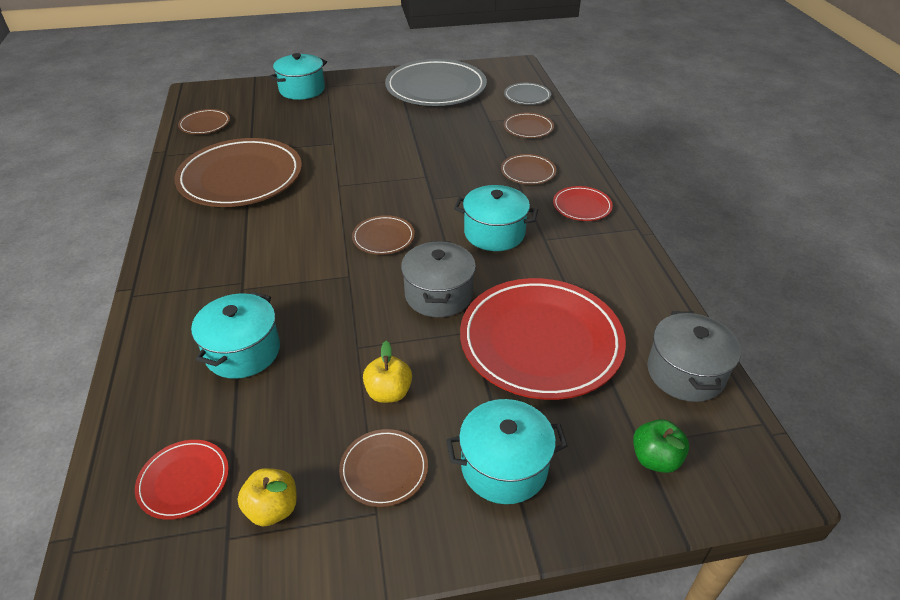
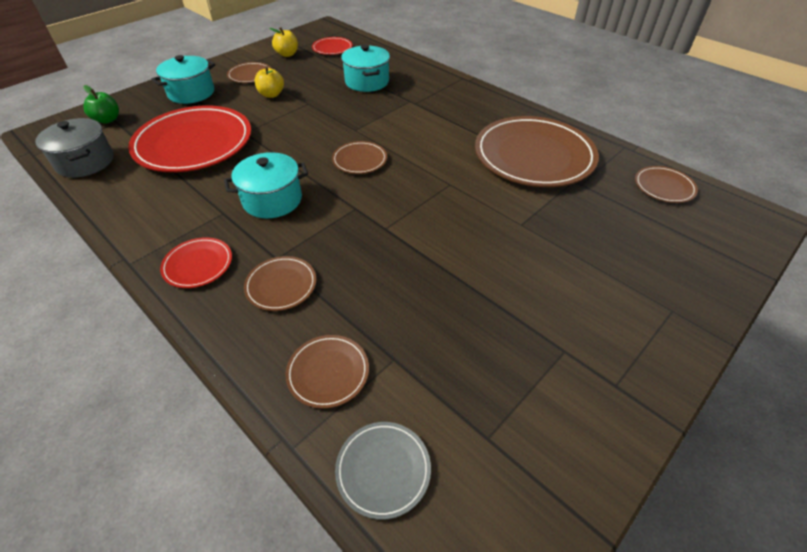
camera: 145 degrees right, 5 degrees up
turquoise pot [269,53,327,100] -> none
grey plate [385,59,487,106] -> none
grey pot [401,241,476,317] -> none

